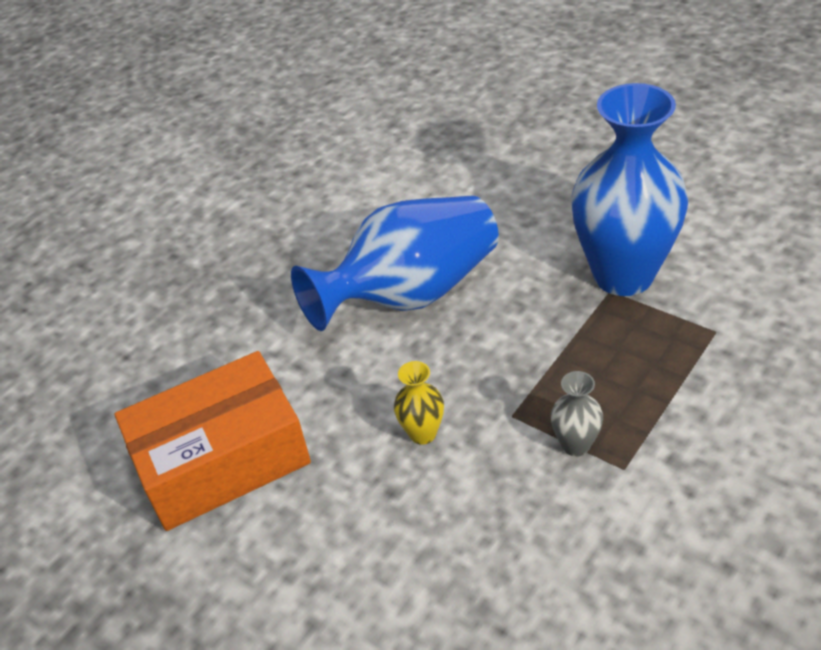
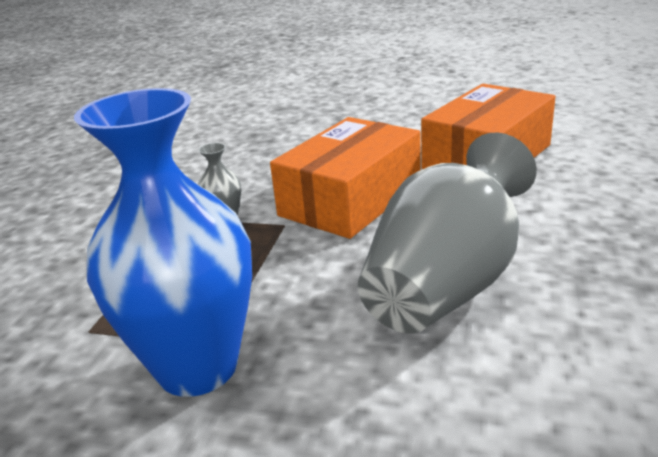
camera: 155 degrees right, 15 degrees down
blue vase [291,196,499,331] -> grey vase [358,133,537,334]
yellow vase [394,361,444,445] -> orange box [270,117,421,239]

